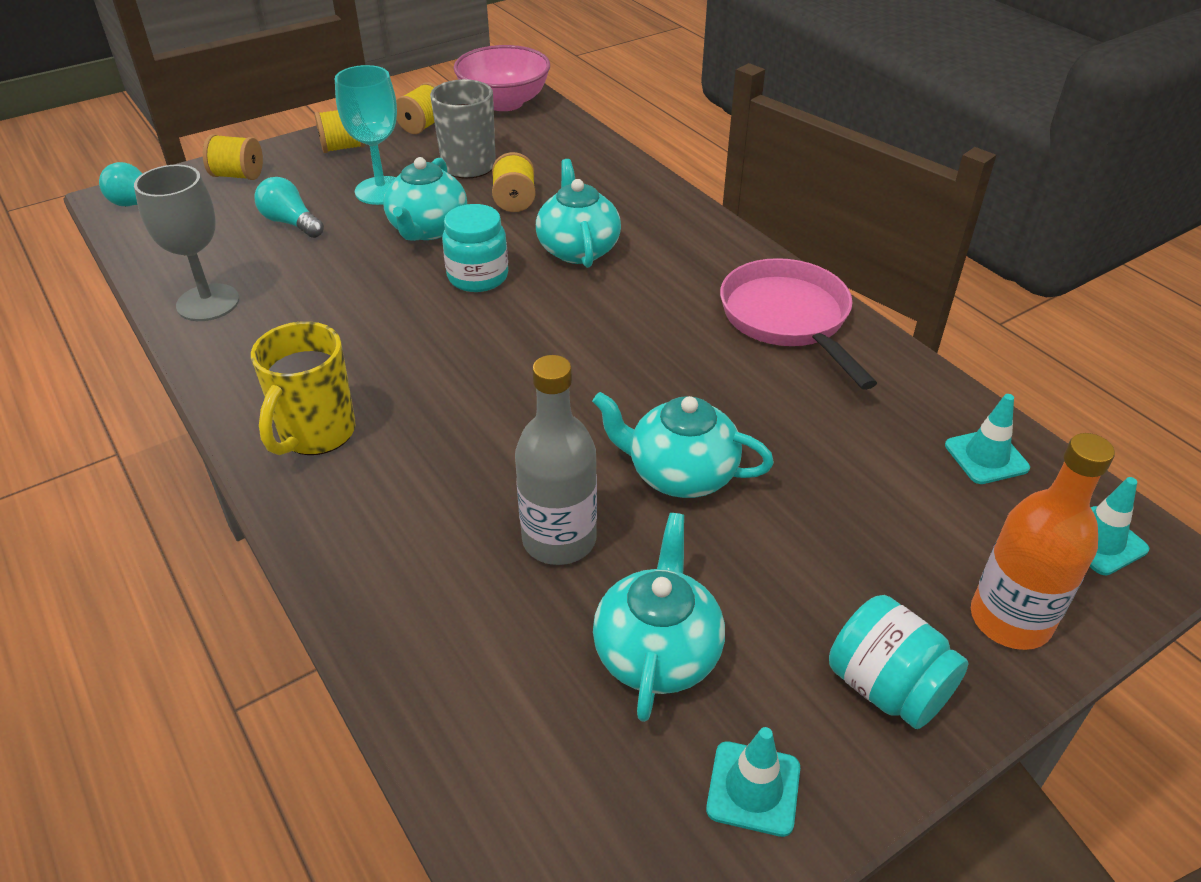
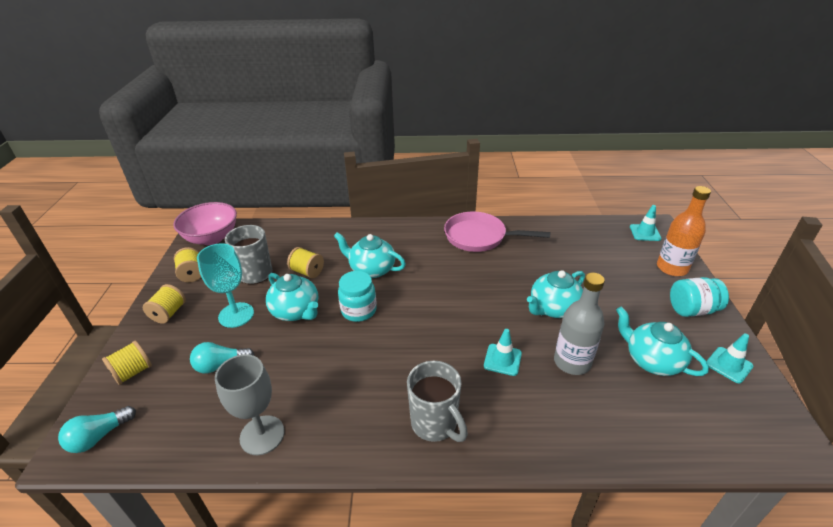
camera: 55 degrees left, 5 degrees down
yellow mug [251,321,356,455] -> grey mug [407,361,468,442]
turquoise traffic cone [945,394,1030,484] -> turquoise traffic cone moved to [484,329,522,376]

